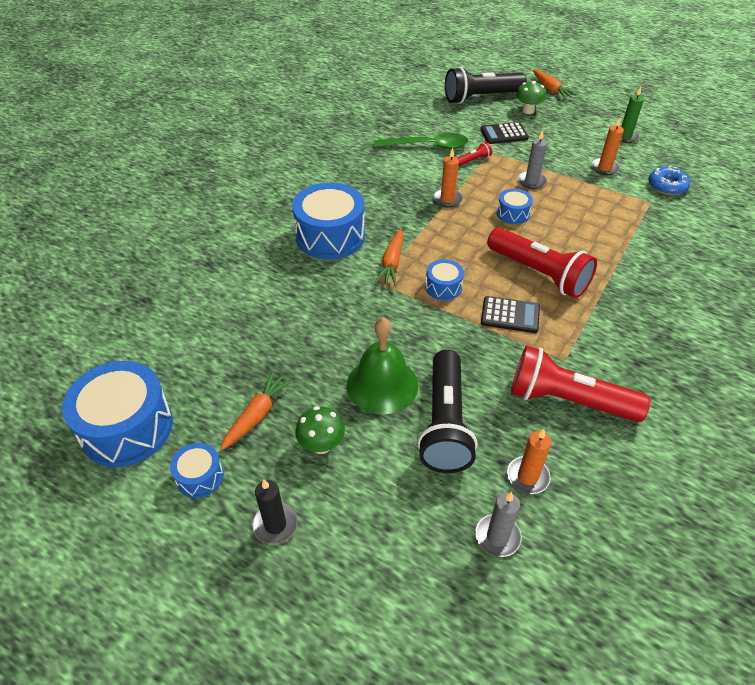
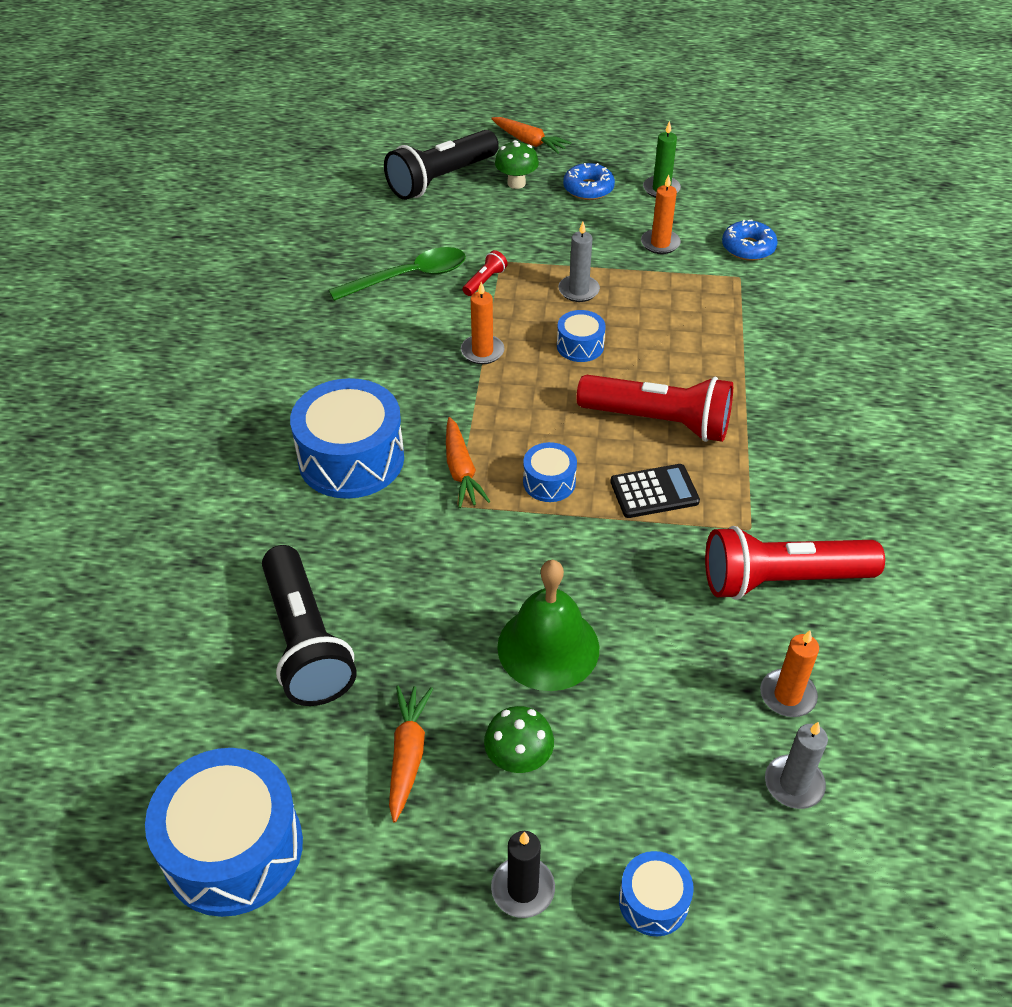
camera: 25 degrees left, 0 degrees up
blue drum [170,443,224,498] -> blue drum moved to [619,851,694,936]
black flashlight [417,350,477,473] -> black flashlight moved to [262,545,357,706]
black calculator [480,122,529,144] -> none
none -> blue donut [563,163,615,200]

